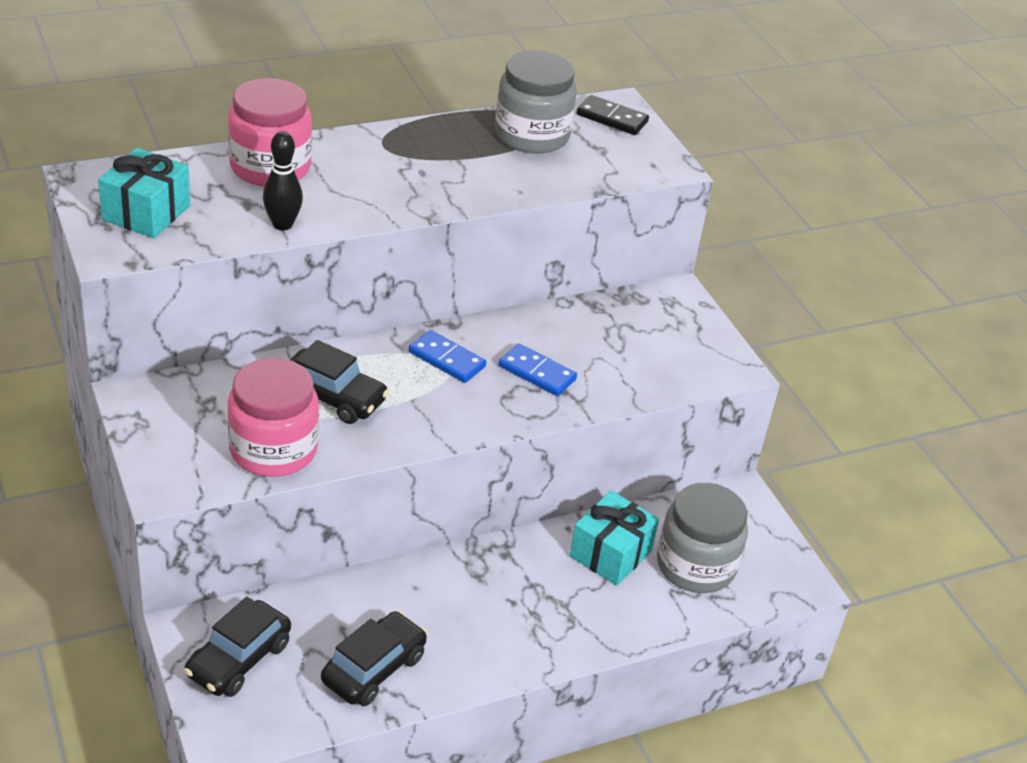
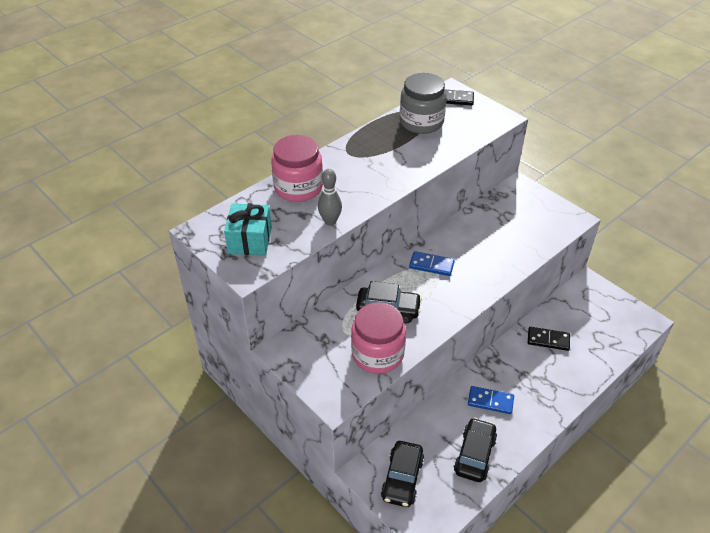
camera: 15 degrees left, 5 degrees up
black bowling pin [263,131,303,230] -> grey bowling pin [318,169,342,226]
blue domino [499,343,577,396] -> blue domino moved to [468,386,514,414]
turquoise gift [569,490,659,585] -> black domino [528,327,570,351]
grey jar [657,483,748,593] -> none

